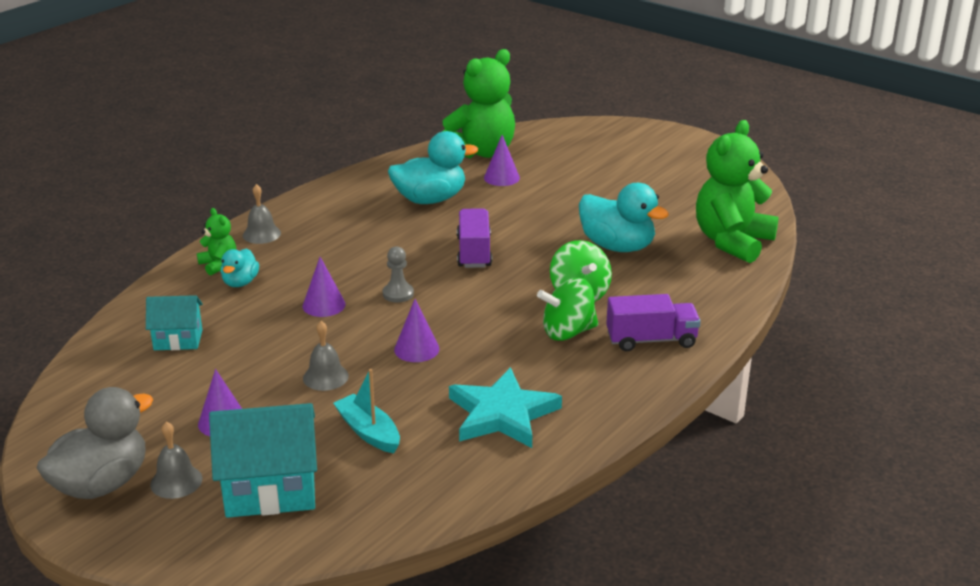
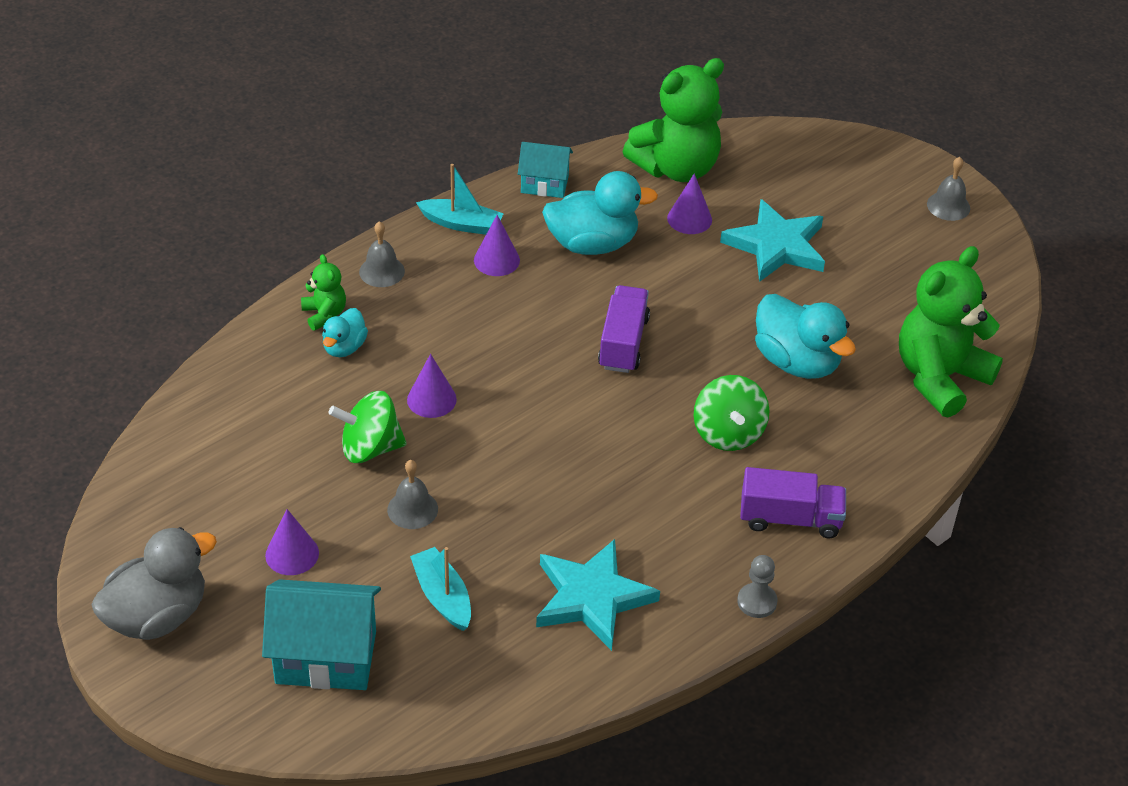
camera: 10 degrees right, 15 degrees up
turquoise house [146,295,203,350] -> turquoise house moved to [518,142,573,198]
grey bell [150,421,202,499] -> grey bell moved to [927,157,970,221]
grey pawn [383,246,414,302] -> grey pawn moved to [737,555,777,618]
purple cone [394,299,439,362] -> purple cone moved to [474,215,520,276]
green spinning top [537,278,598,341] -> green spinning top moved to [328,391,407,463]
none -> turquoise boat [416,164,504,235]
none -> turquoise star [720,199,825,282]

